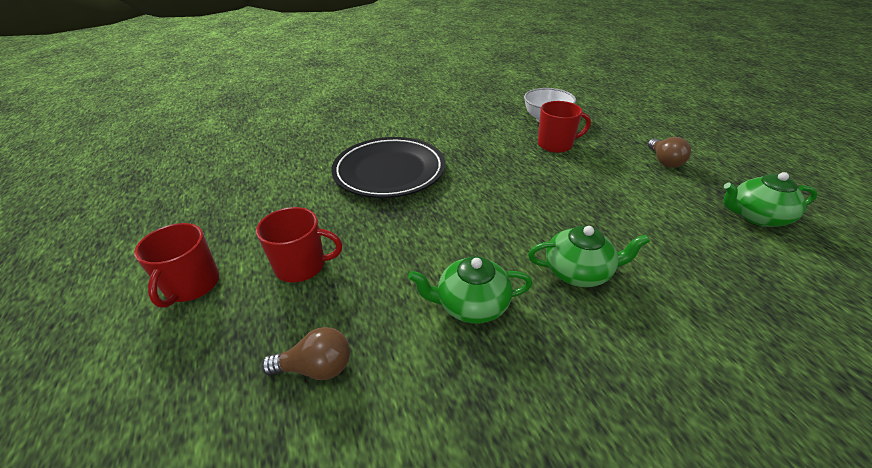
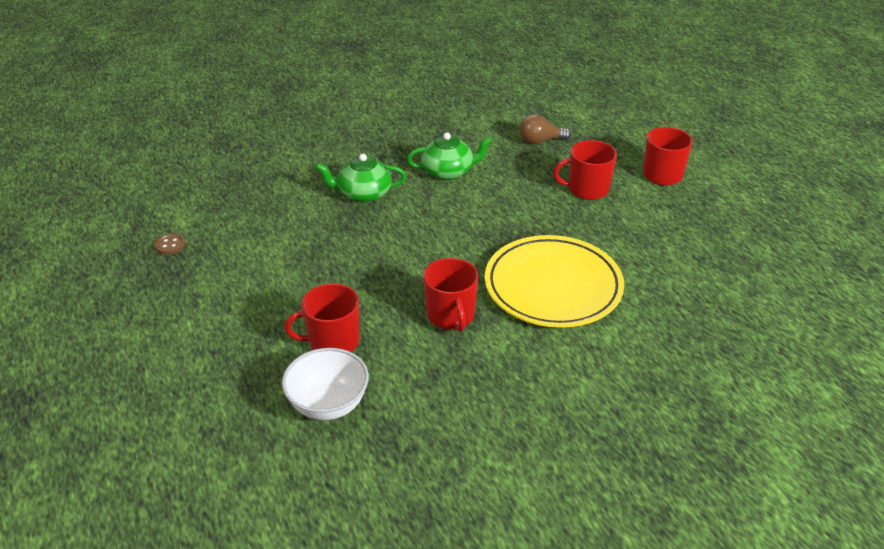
camera: 175 degrees right, 0 degrees up
black plate [331,137,445,198] -> yellow plate [485,235,624,328]
brown light bulb [648,137,691,168] -> none
green teapot [723,172,818,227] -> brown button [154,233,186,255]
none -> red mug [423,258,479,332]

